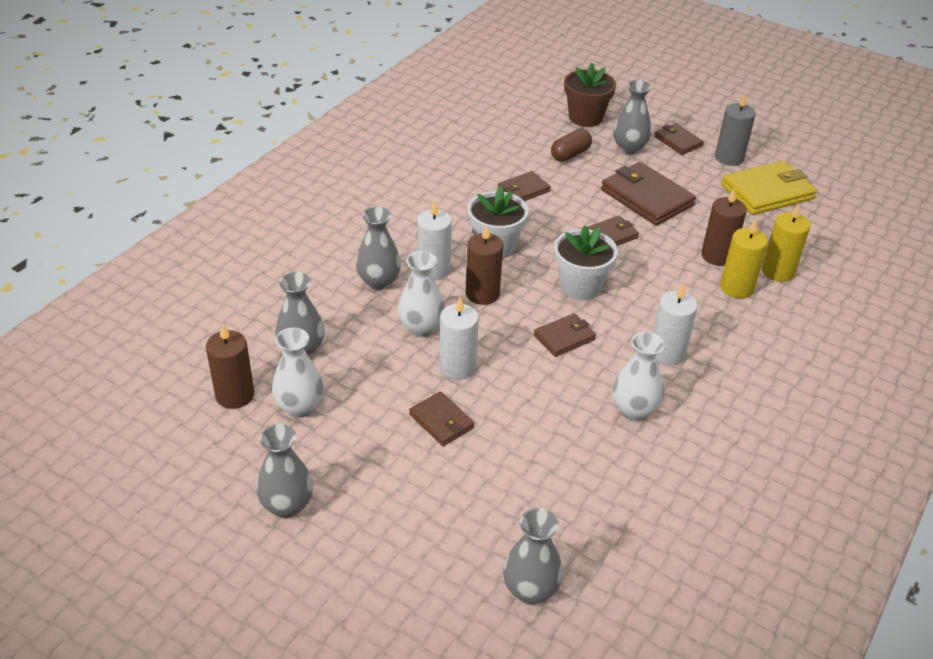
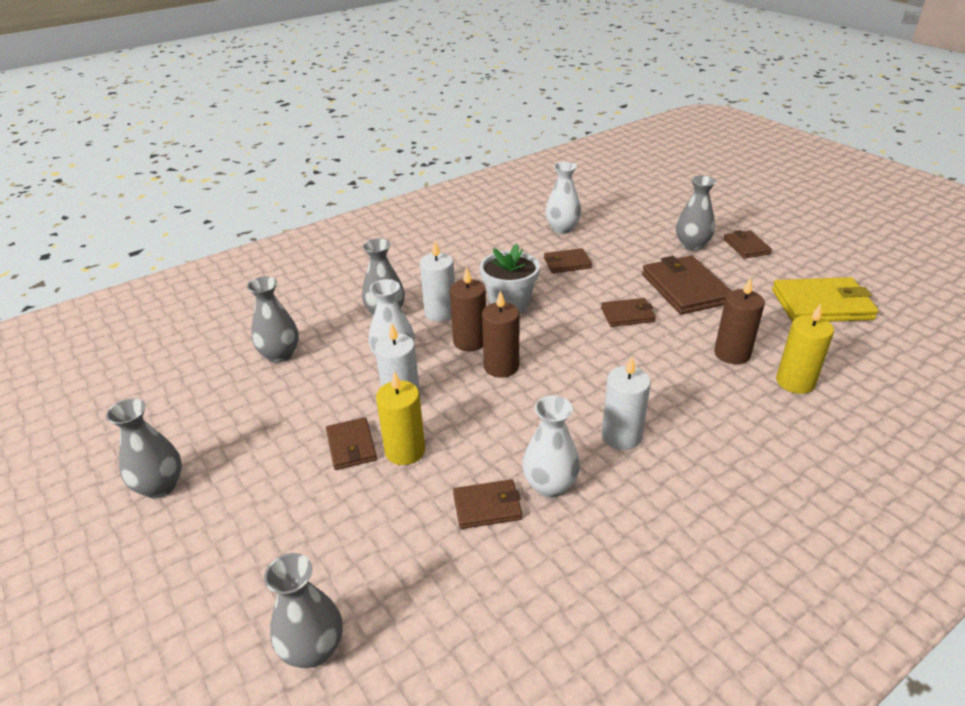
camera: 25 degrees right, 5 degrees down
brown candle [206,323,254,409] -> brown candle moved to [482,291,519,378]
white vase [272,327,324,418] -> white vase moved to [545,162,581,234]
brown wallet [534,313,596,357] -> brown wallet moved to [453,479,522,529]
brown capsule [551,129,592,162] -> none
white flower pot [554,225,618,300] -> none
brown flower pot [564,63,616,127] -> none
grey candle [715,93,756,166] -> none
yellow candle [720,219,768,299] -> yellow candle moved to [376,371,425,465]

